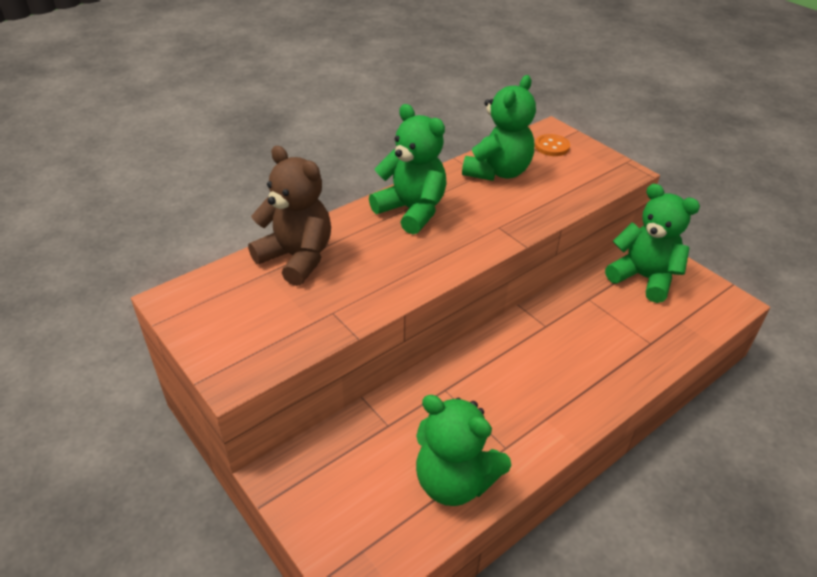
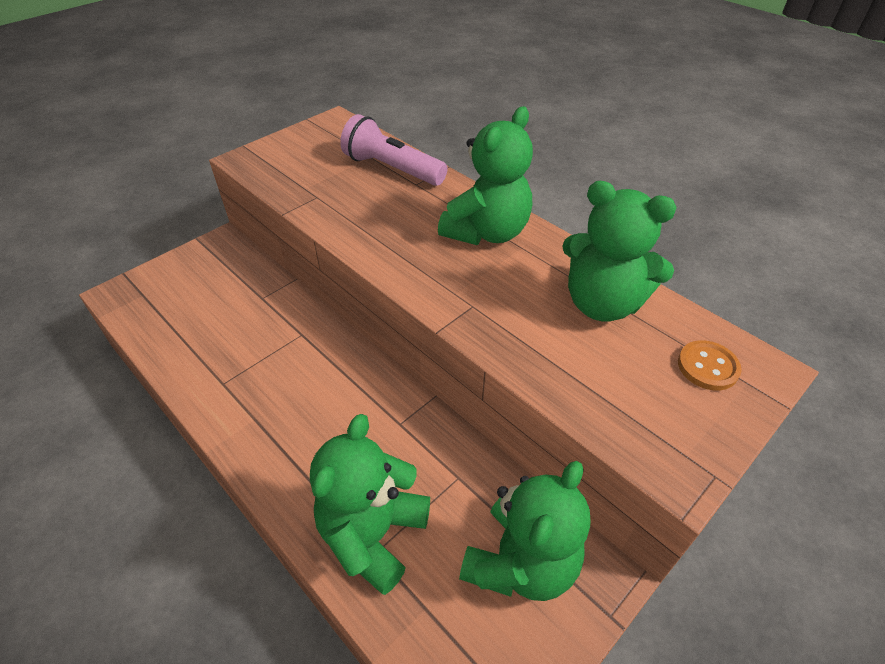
camera: 85 degrees right, 5 degrees up
brown teddy bear [248,146,331,286] -> pink flashlight [340,114,448,186]
green teddy bear [416,395,511,506] -> green teddy bear moved to [310,414,430,595]

